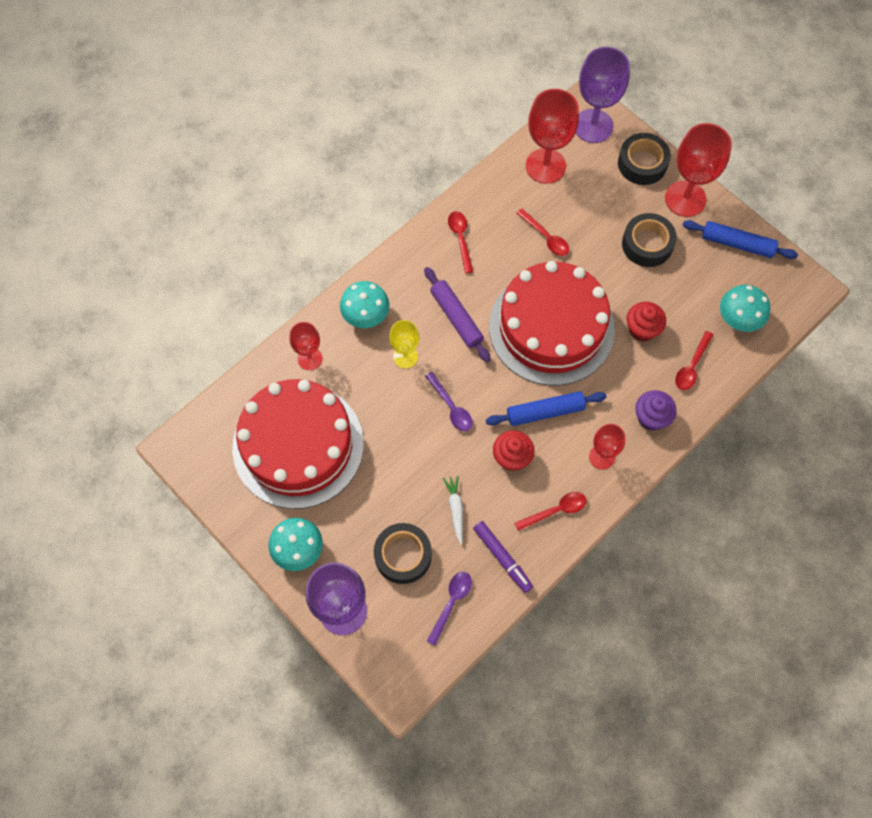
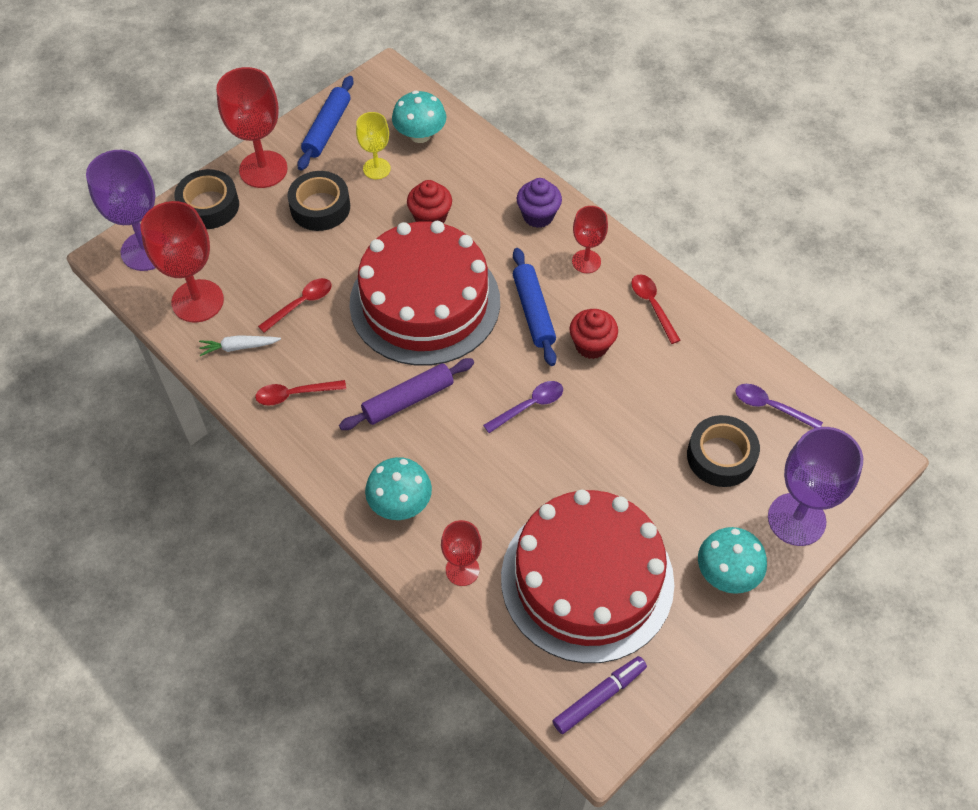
camera: 90 degrees left, 10 degrees down
yellow goblet [389,320,419,368] -> yellow goblet moved to [356,112,391,179]
white carrot [443,476,463,545] -> white carrot moved to [199,335,281,356]
purple marker [473,521,533,593] -> purple marker moved to [553,656,647,734]
red spoon [675,331,713,390] -> none

